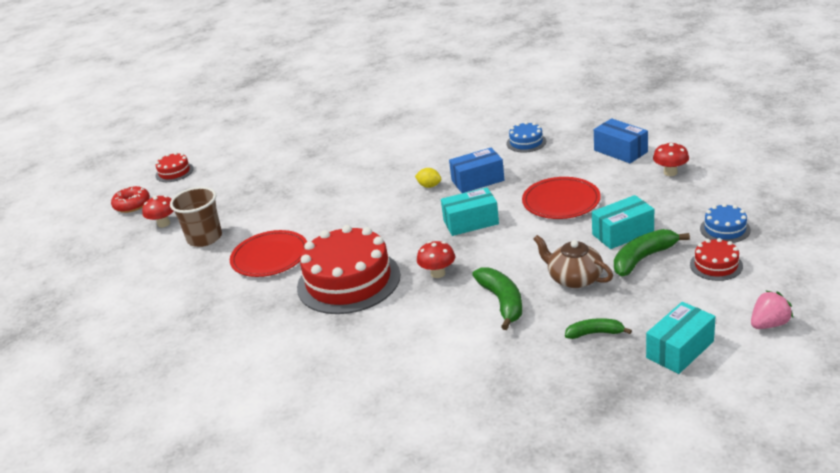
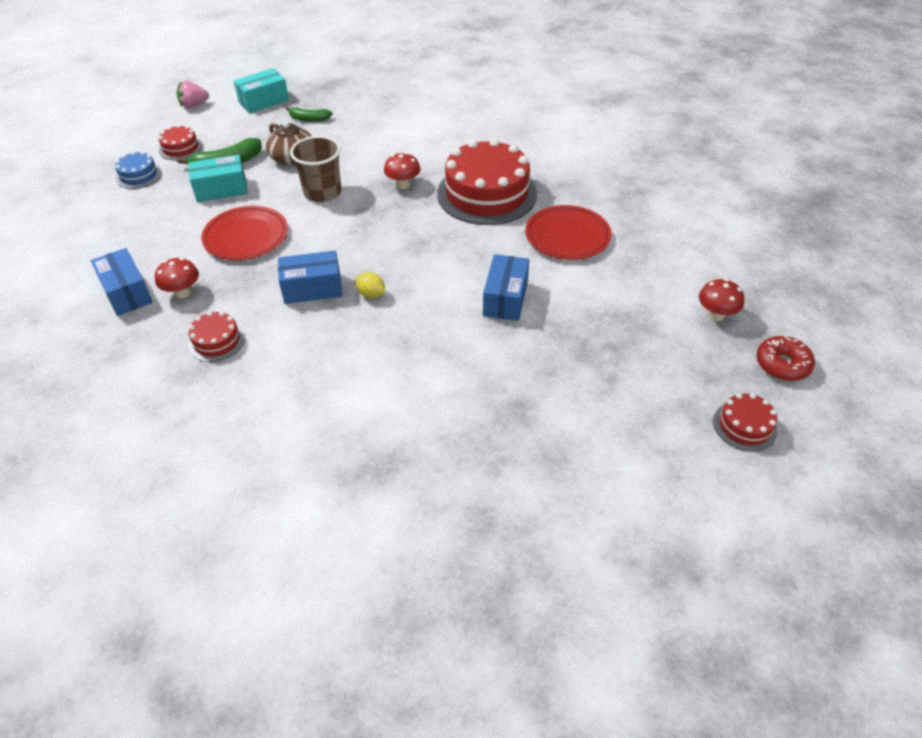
camera: 175 degrees left, 15 degrees up
brown cup [170,187,222,247] -> brown cup moved to [290,136,341,202]
turquoise box [441,187,499,236] -> none
green banana [472,267,522,330] -> none
blue cake [506,121,546,153] -> red cake [188,311,245,362]
red mushroom [653,143,689,176] -> red mushroom moved to [155,258,199,298]
none -> blue box [483,254,529,321]

